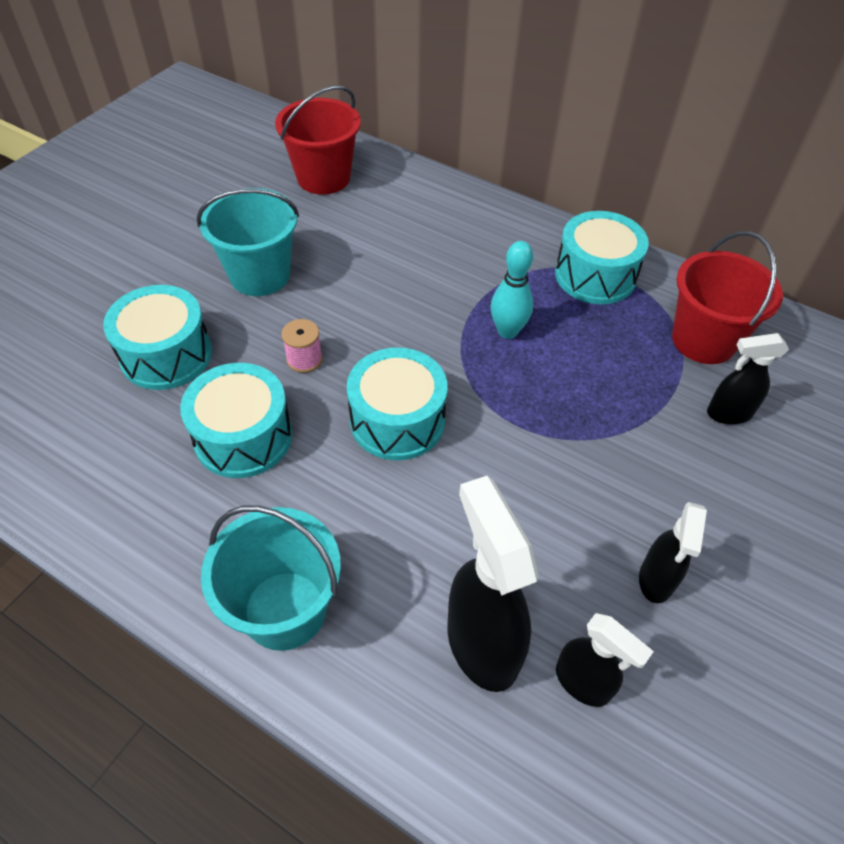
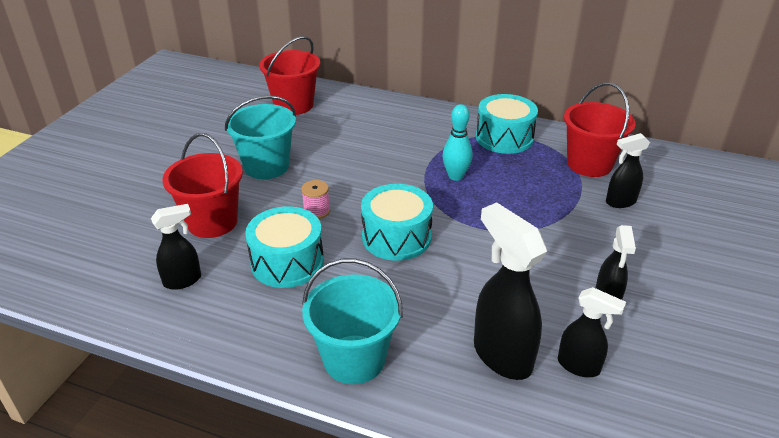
camera: 10 degrees left, 15 degrees down
turquoise drum [103,285,212,390] -> red bucket [162,133,243,238]
none -> black spray bottle [151,204,201,290]

